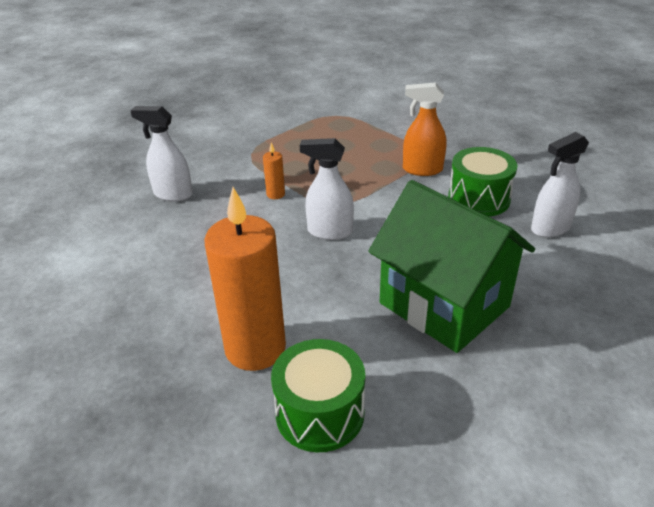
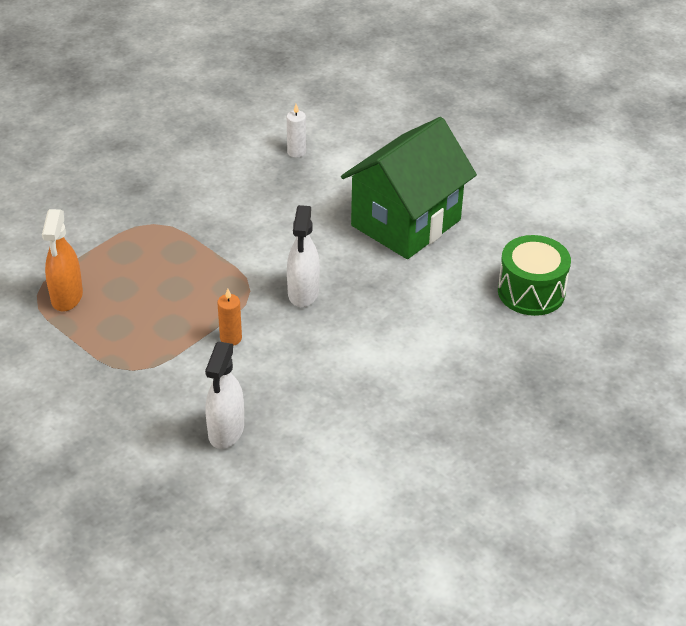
camera: 95 degrees left, 5 degrees up
orange candle [204,187,286,371] -> none
orange spray bottle [403,82,447,176] -> orange spray bottle moved to [42,209,83,312]
green drum [448,147,517,217] -> none
white spray bottle [531,132,589,238] -> white candle [287,104,306,158]

